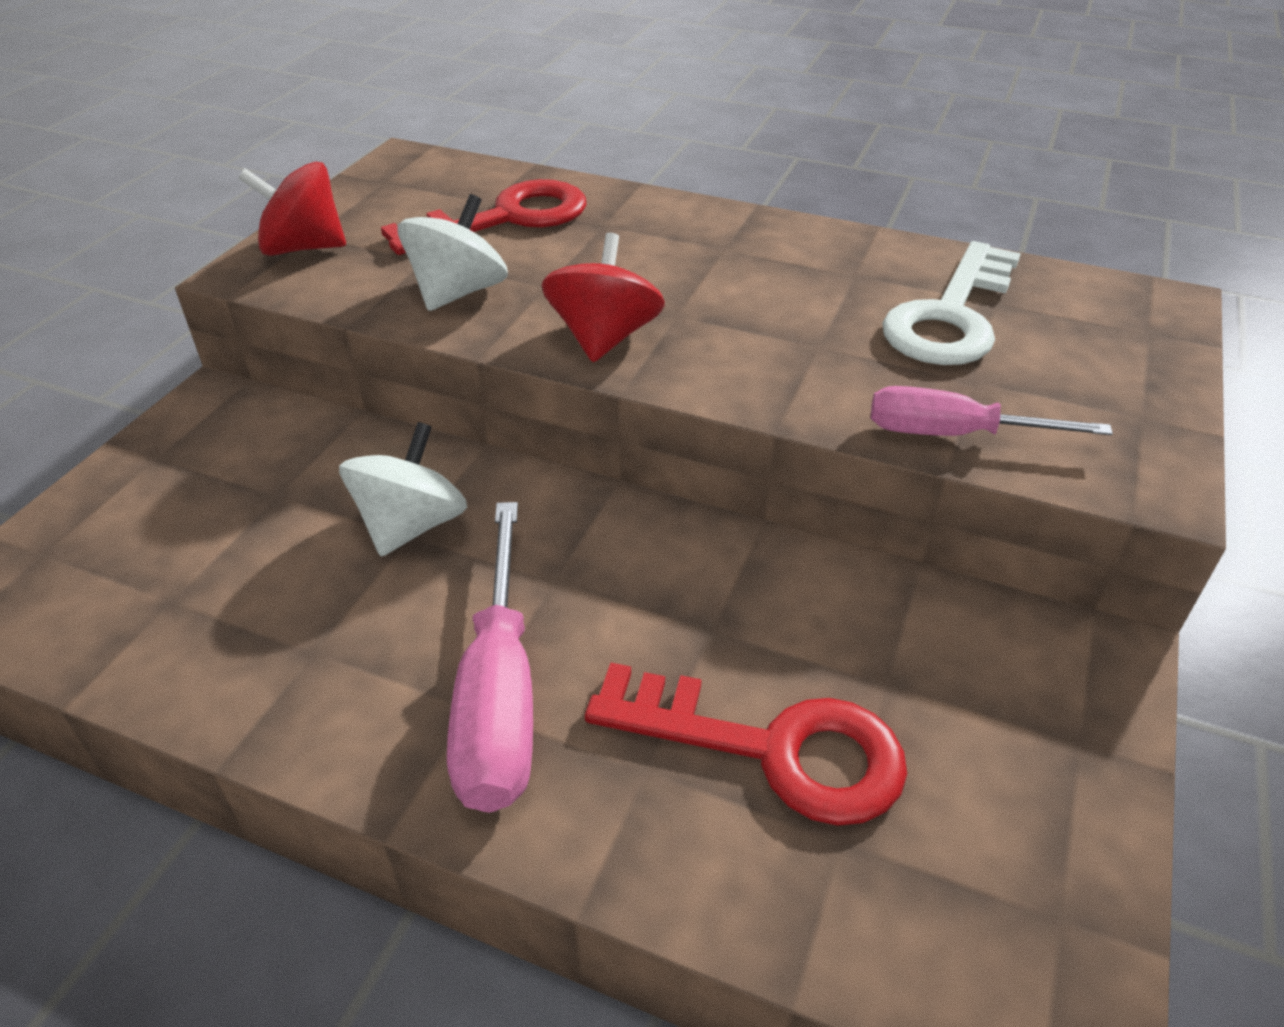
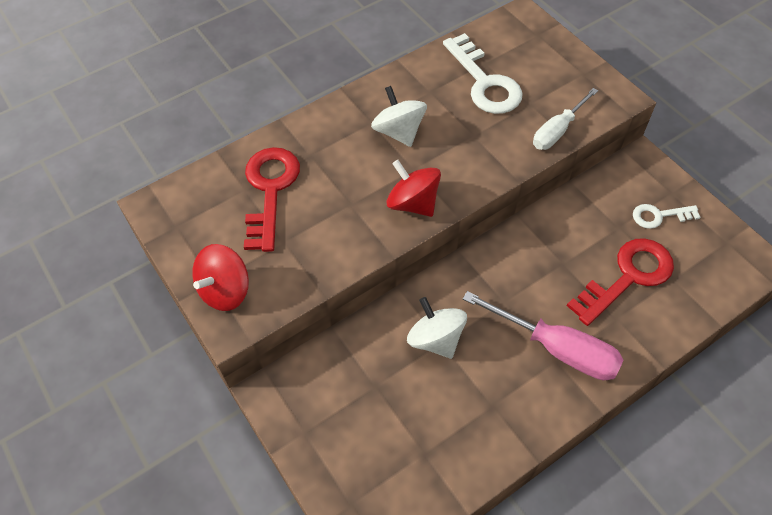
camera: 55 degrees left, 15 degrees up
white spinning top [398,194,508,311] -> white spinning top moved to [371,86,427,147]
pink screwdriver [871,386,1113,436] -> white screwdriver [533,88,598,150]
none -> white key [633,204,700,229]

